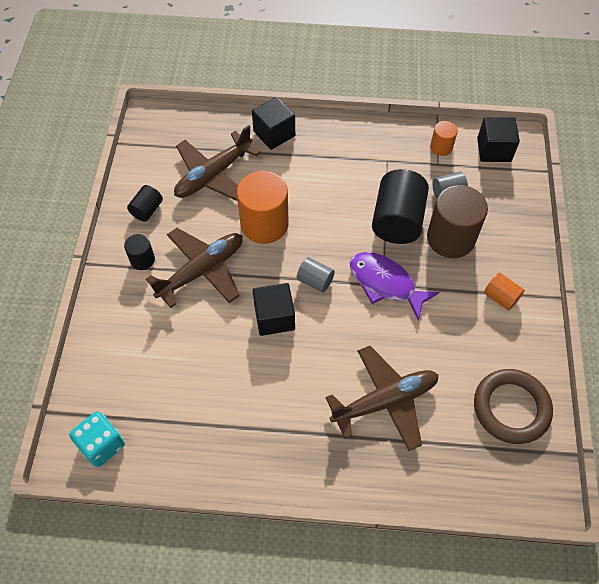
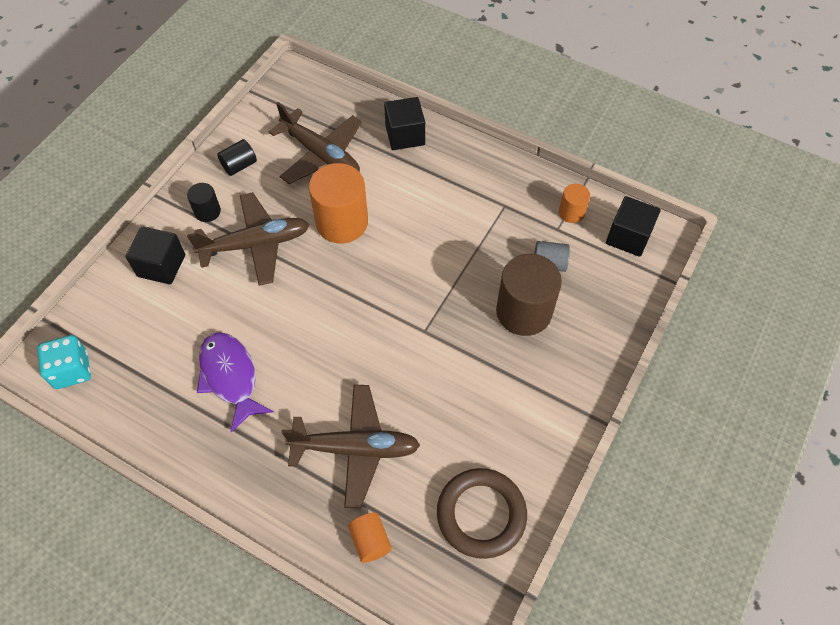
camera: 25 degrees right, 0 degrees up
brown plane [174,125,261,201] -> brown plane turned 120 degrees counterclockwise [269,102,362,184]
black cube [253,283,295,336] -> black cube moved to [125,226,185,284]
grey cylinder [297,257,335,293] -> none
purple fish [350,252,440,321] -> purple fish moved to [197,332,274,432]
black cylinder [372,169,429,244] -> none
orange cylinder [484,273,525,310] -> orange cylinder moved to [348,512,392,563]

